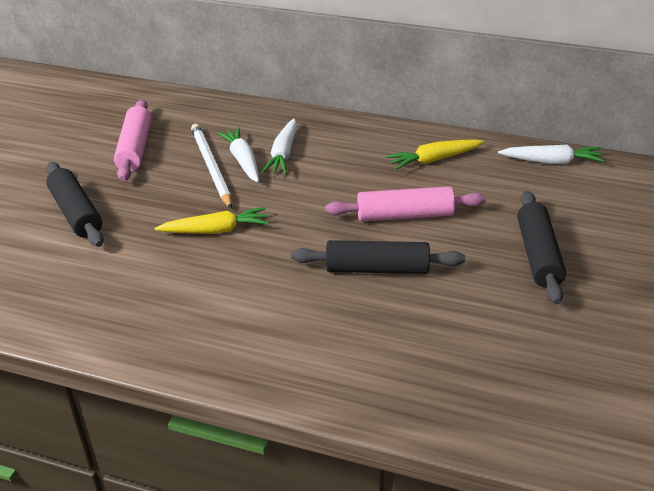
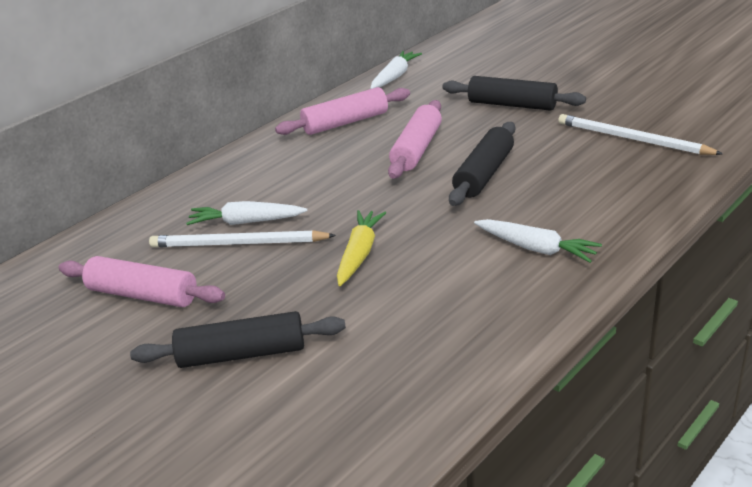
camera: 65 degrees left, 5 degrees down
white carrot [262,118,297,175] -> white carrot moved to [474,219,602,263]
yellow carrot [386,139,484,170] -> pink rolling pin [275,87,410,135]
none -> white pencil [558,114,723,155]

